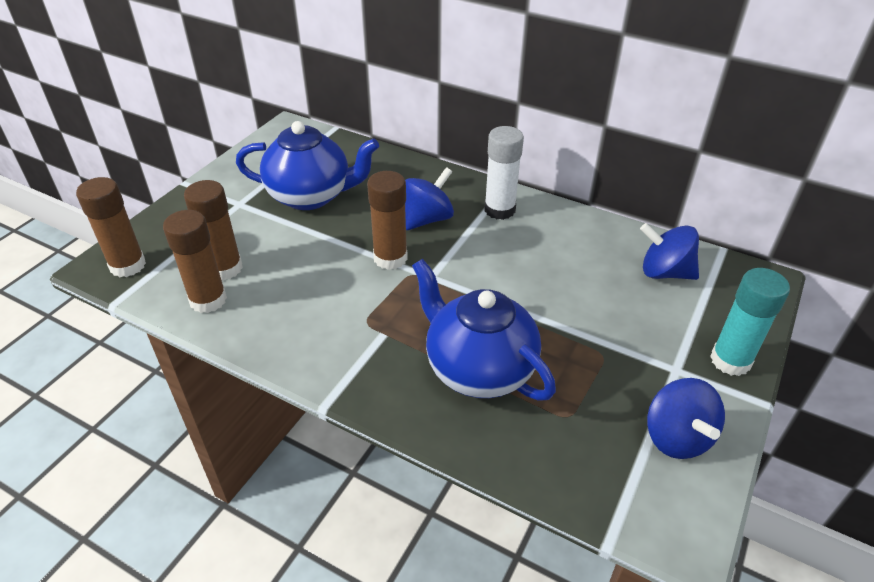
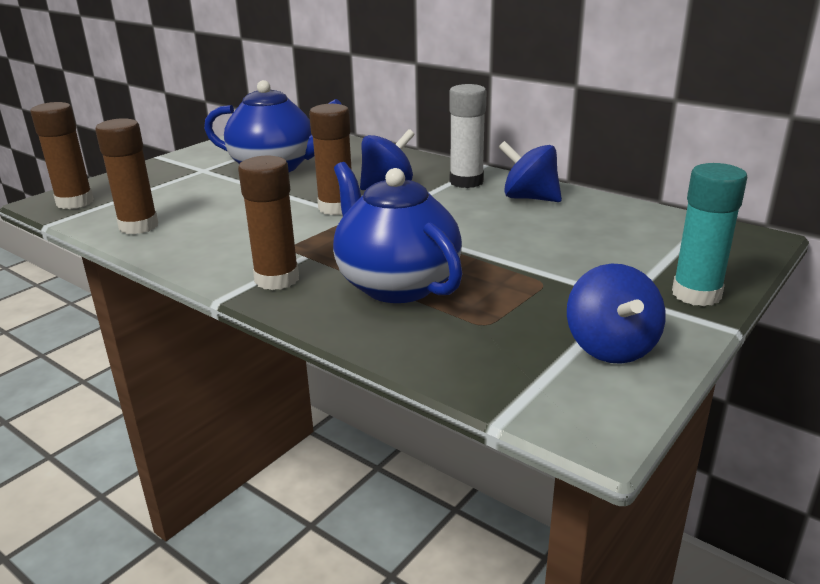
camera: 10 degrees right, 15 degrees down
brown glue stick [184,180,243,280] -> brown glue stick moved to [238,156,299,290]
blue spinning top [640,223,699,280] -> blue spinning top moved to [499,141,562,202]

